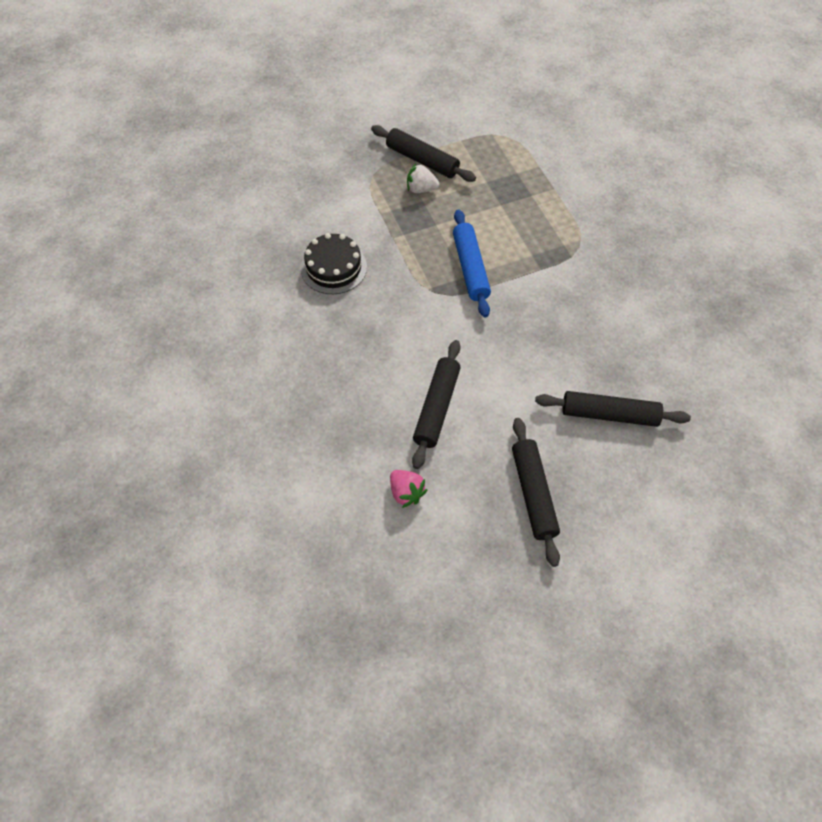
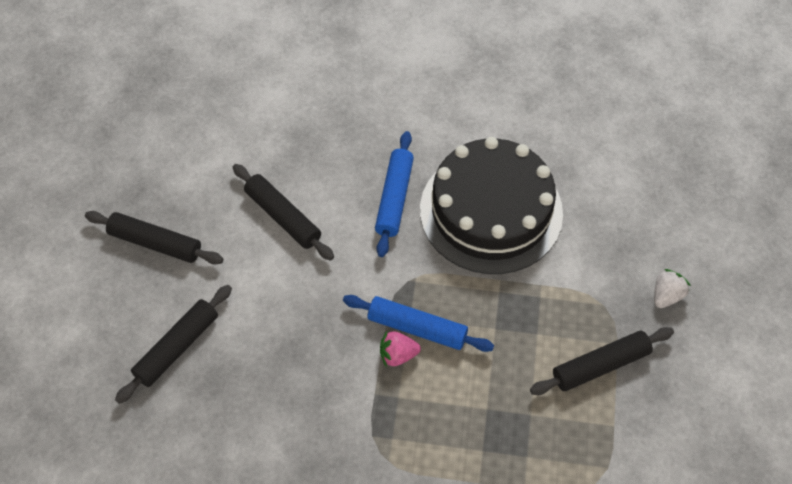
camera: 120 degrees right, 0 degrees up
black cake [301,233,367,294] -> black cake [420,137,563,274], size x1.97
pink strawberry [390,470,427,508] -> pink strawberry moved to [380,331,421,368]
white strawberry [407,164,439,193] -> white strawberry moved to [654,269,691,308]
none -> blue rolling pin [375,131,414,257]

